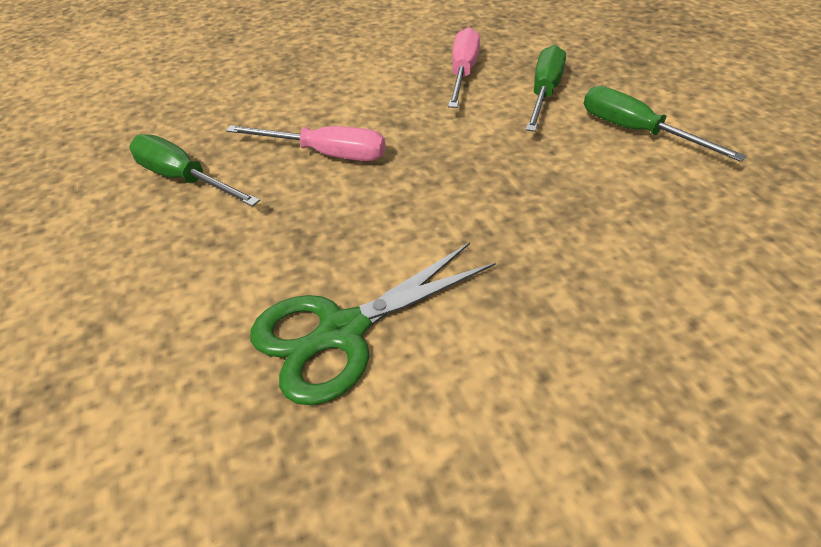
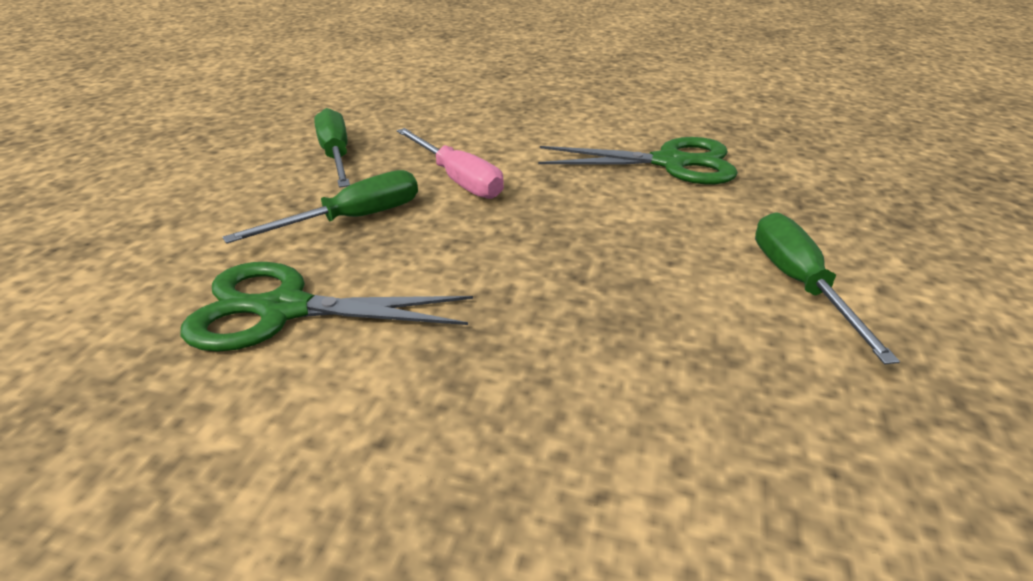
camera: 35 degrees right, 10 degrees down
pink screwdriver [448,27,480,108] -> green scissors [538,137,738,184]
green screwdriver [526,45,566,132] -> green screwdriver moved to [223,170,418,244]

